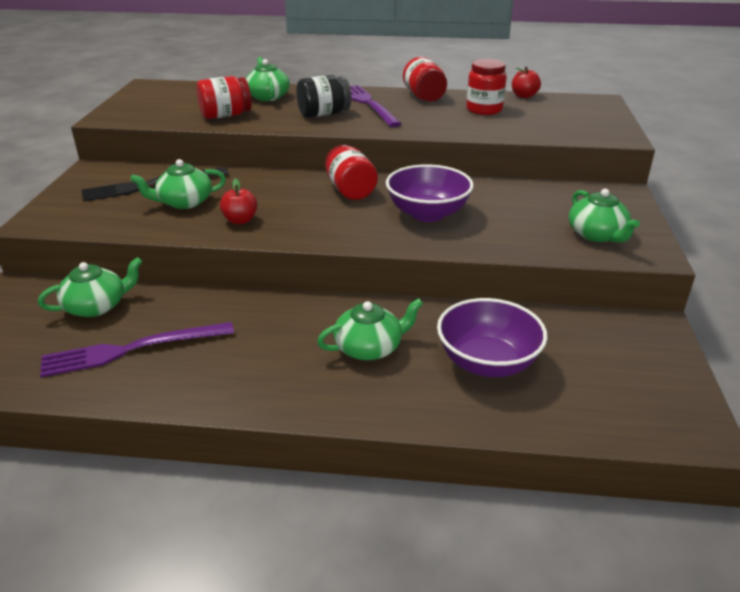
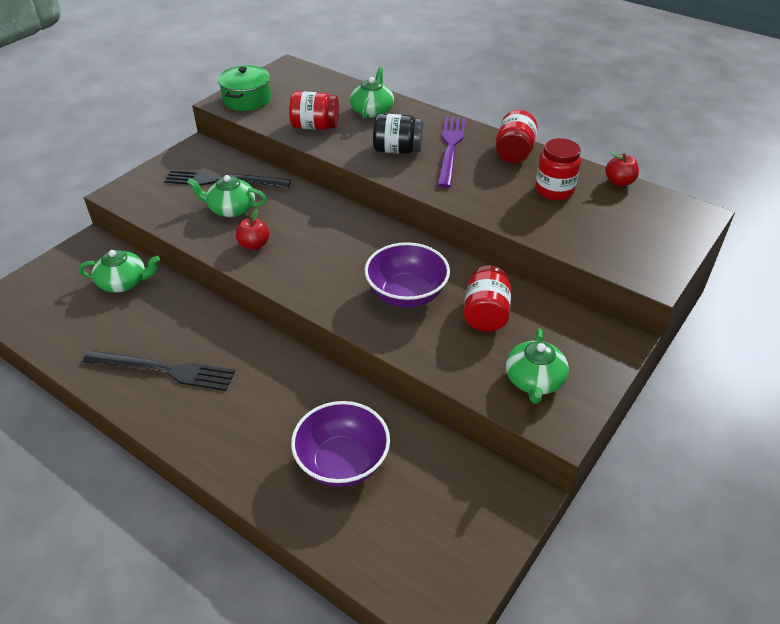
camera: 30 degrees right, 10 degrees up
purple fork [40,322,234,377] -> none
green teapot [317,298,423,360] -> none
red jar [325,145,378,200] -> red jar moved to [464,265,511,331]
none -> black fork [83,351,235,391]
none -> green pot [218,66,271,111]

